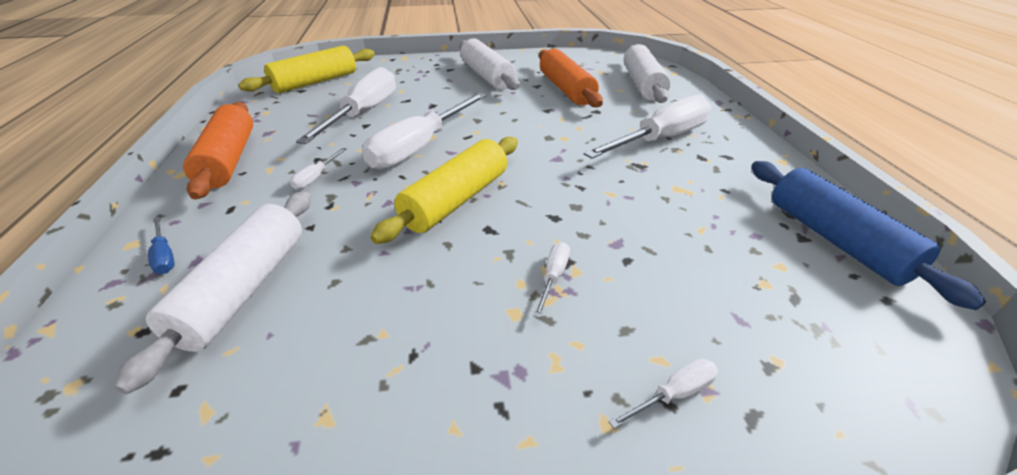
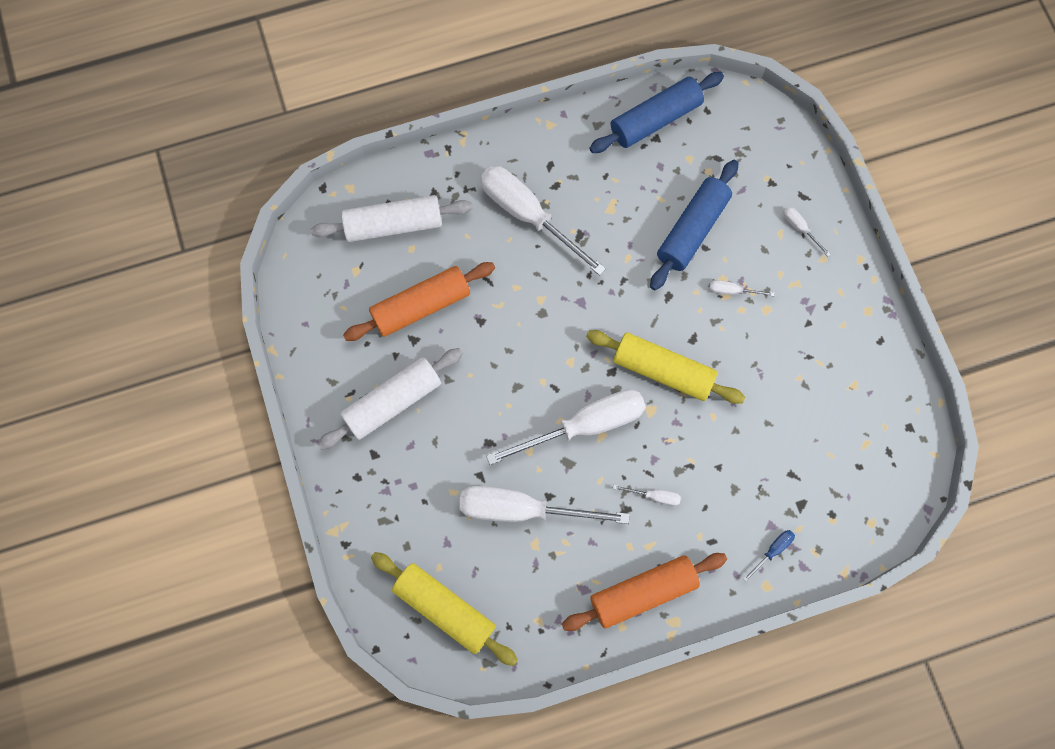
camera: 100 degrees left, 35 degrees up
white rolling pin [114,191,311,394] -> none
white screwdriver [362,93,487,169] -> white screwdriver turned 45 degrees counterclockwise [486,389,646,465]
none -> blue rolling pin [650,160,738,290]

